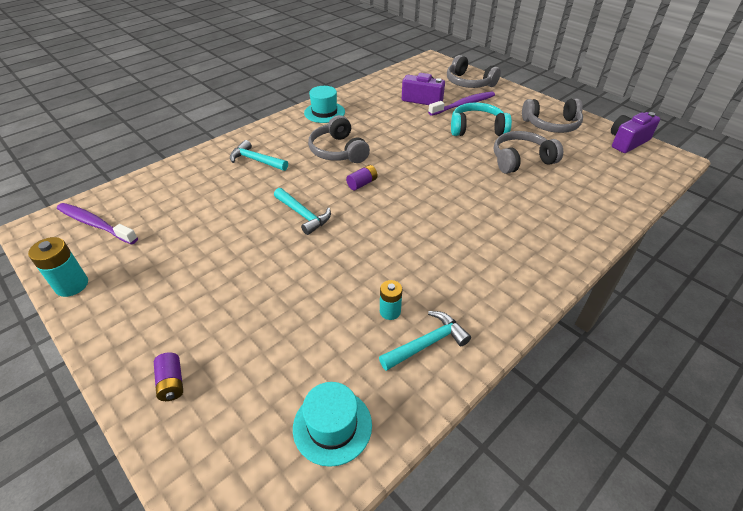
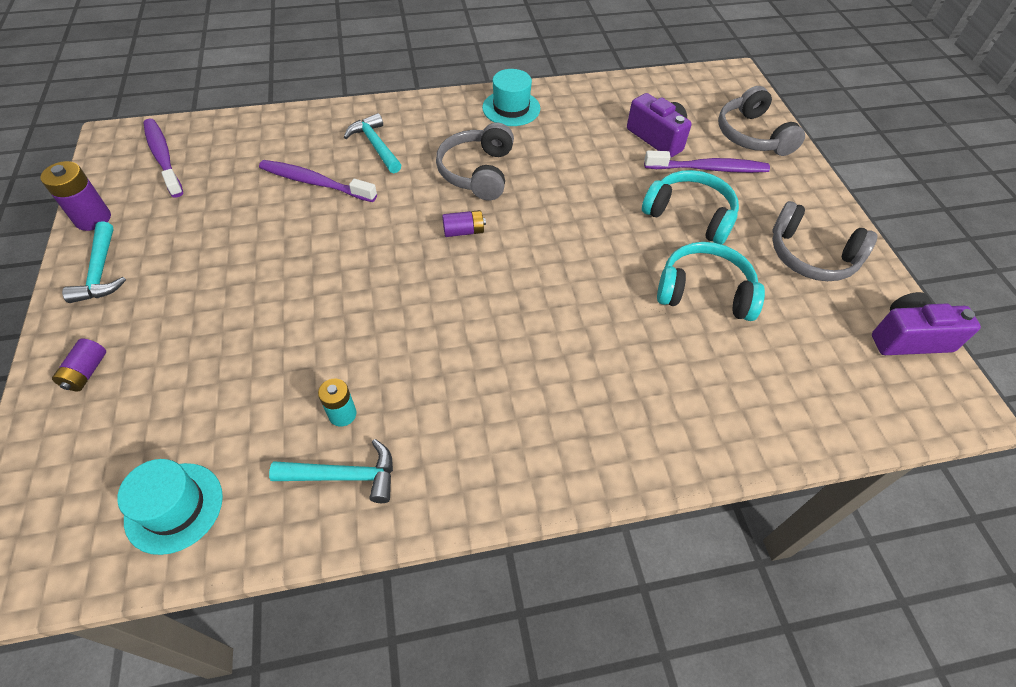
camera: 30 degrees right, 10 degrees up
turquoise battery [28,237,88,297] -> purple battery [40,161,111,231]
turquoise hammer [274,188,331,235] -> turquoise hammer moved to [62,221,126,303]
grey headphones [494,131,563,174] -> turquoise headphones [657,242,765,321]
none -> purple toothbrush [259,160,377,202]

